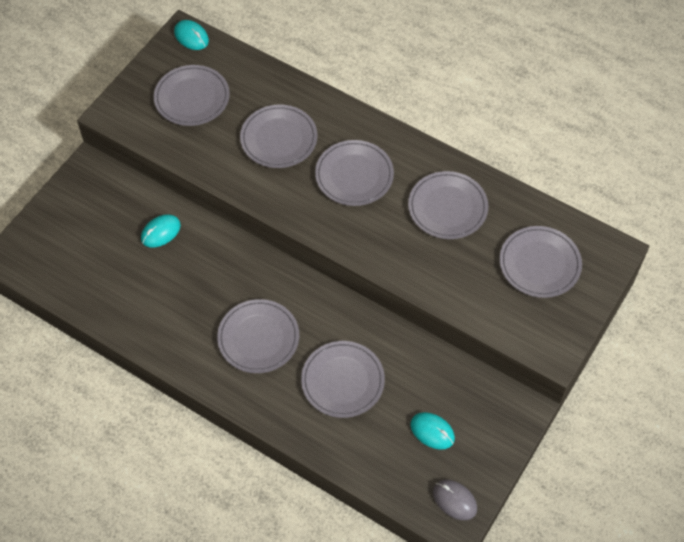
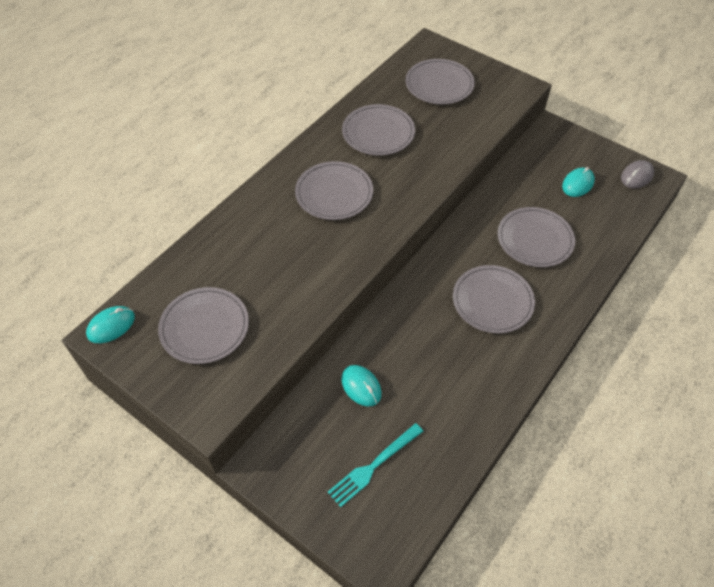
camera: 85 degrees left, 5 degrees down
grey plate [240,104,318,168] -> none
none -> turquoise fork [328,423,423,507]

